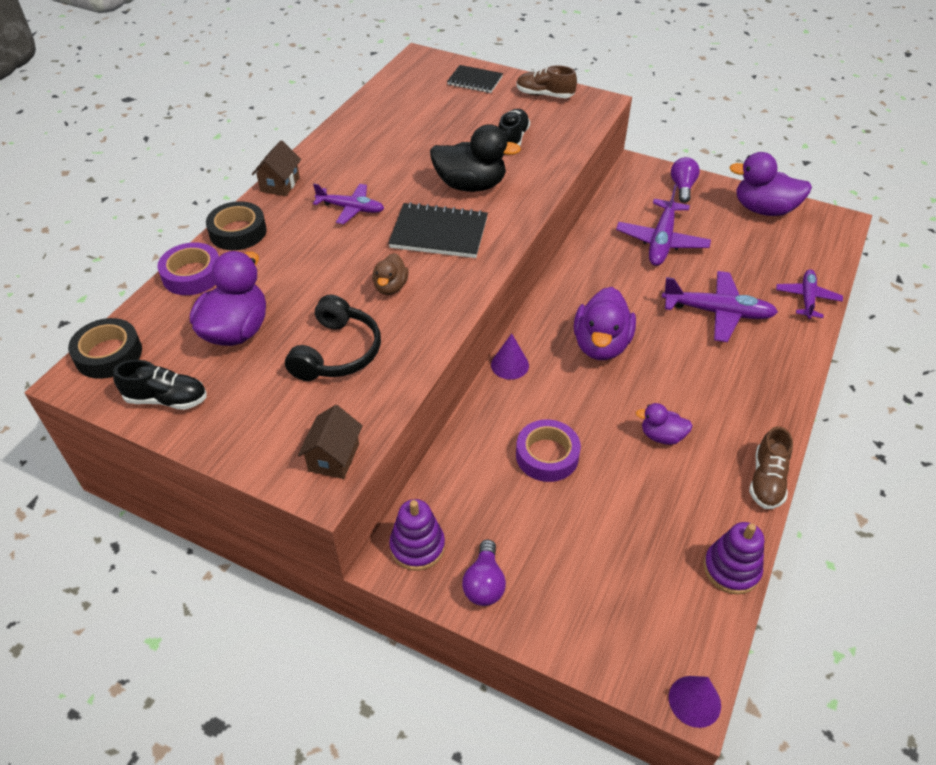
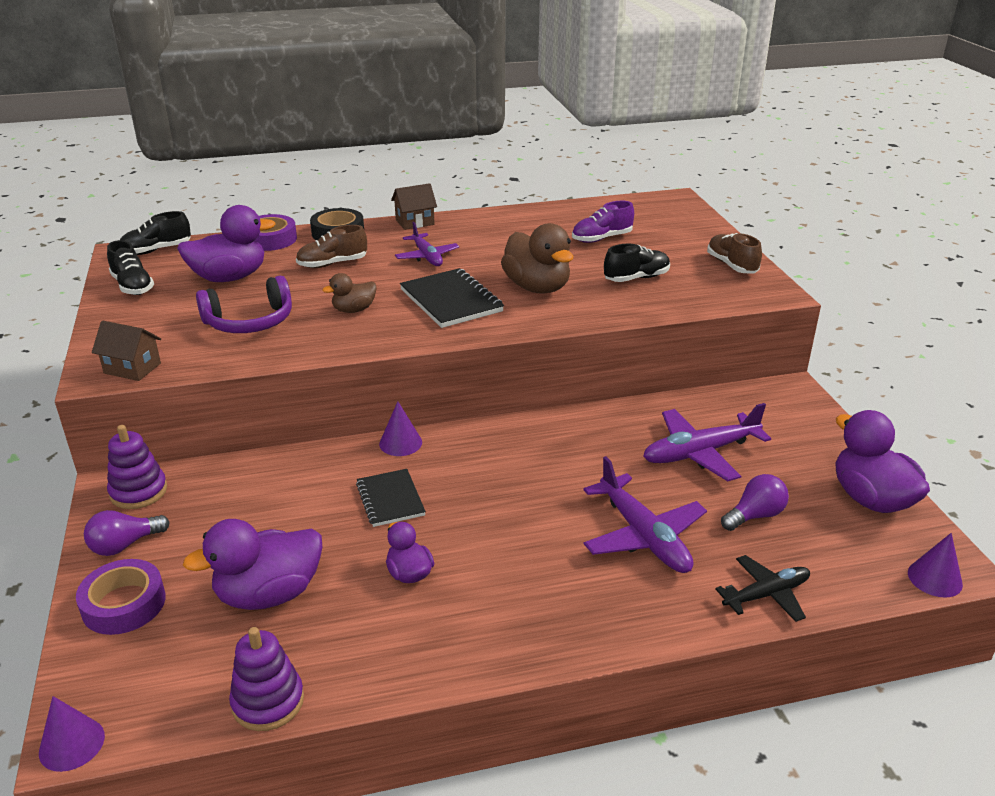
camera: 50 degrees right, 15 degrees down
black tape [68,318,142,379] -> black shoe [120,211,191,255]
black headphones [285,295,381,381] -> purple headphones [196,276,292,333]
brown house [298,405,363,479] -> brown house turned 45 degrees clockwise [92,321,161,381]
black duck [430,124,521,192] -> brown duck [501,223,573,294]
black notebook [447,65,503,93] -> black notebook moved to [356,469,426,527]
purple tape [516,420,581,482] -> purple tape moved to [76,559,166,635]
purple duck [574,287,636,360] -> purple duck moved to [183,519,322,610]
purple light bulb [671,157,700,203] -> purple light bulb moved to [721,474,789,531]
brown shoe [749,426,793,509] -> brown shoe moved to [296,225,367,268]
purple plane [776,269,843,319] -> black plane [715,555,810,622]
none -> purple shoe [572,201,634,243]
none -> purple cone [908,533,963,598]

